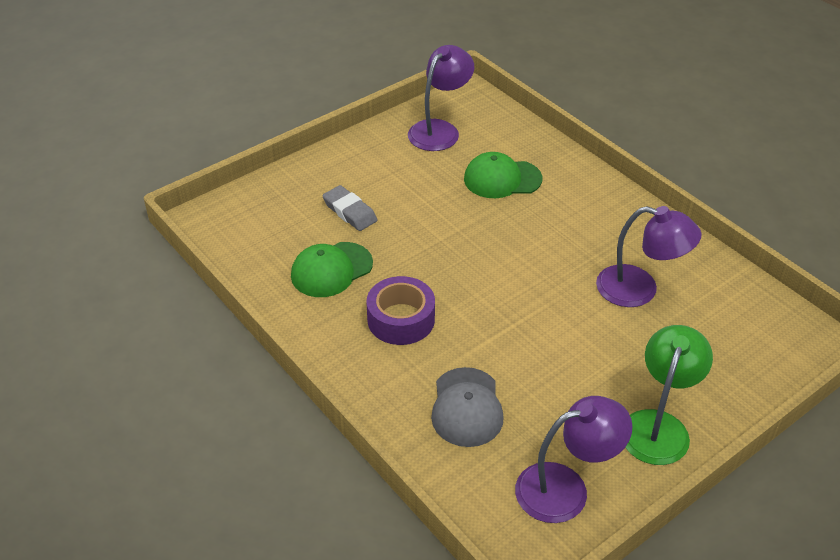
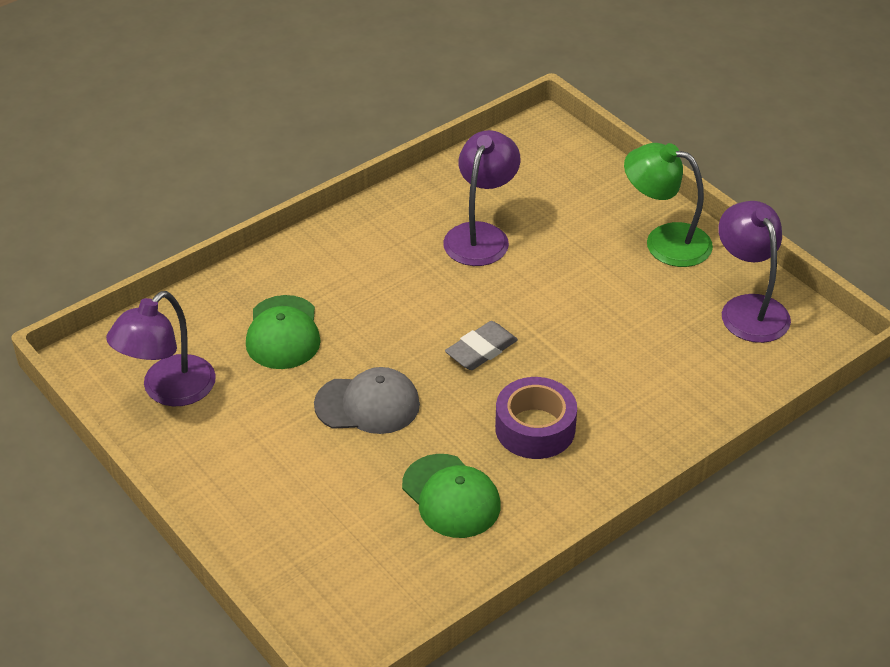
camera: 90 degrees left, 0 degrees up
grey eraser [322,185,377,231] -> grey eraser moved to [445,321,518,370]
purple lamp [408,45,474,151] -> purple lamp turned 90 degrees counterclockwise [106,291,216,406]
grey cap [431,367,504,447] -> grey cap moved to [314,367,420,434]

